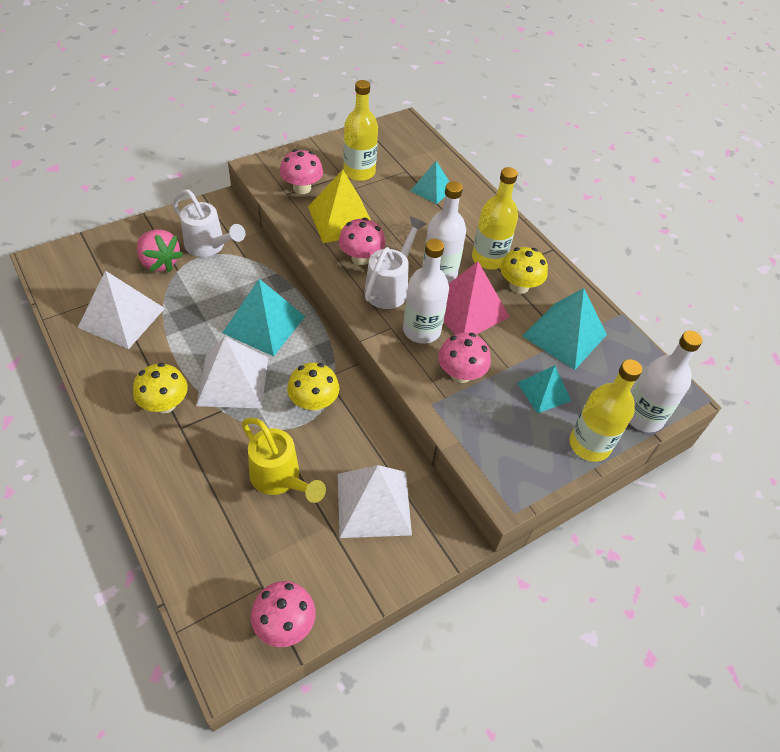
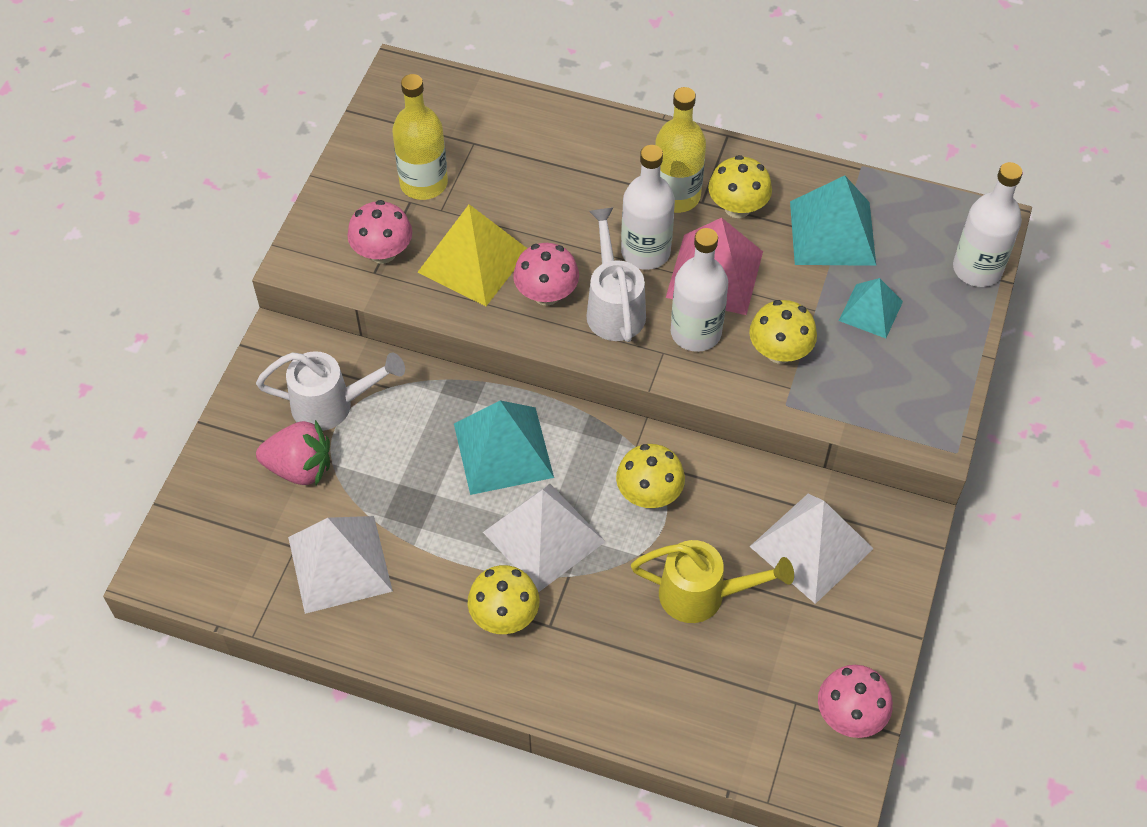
camera: 35 degrees left, 5 degrees up
turquoise pyramid [410,161,450,204] -> none
pink mushroom [438,333,491,383] -> yellow mushroom [749,300,817,364]
yellow bottle [569,359,642,462] -> none

